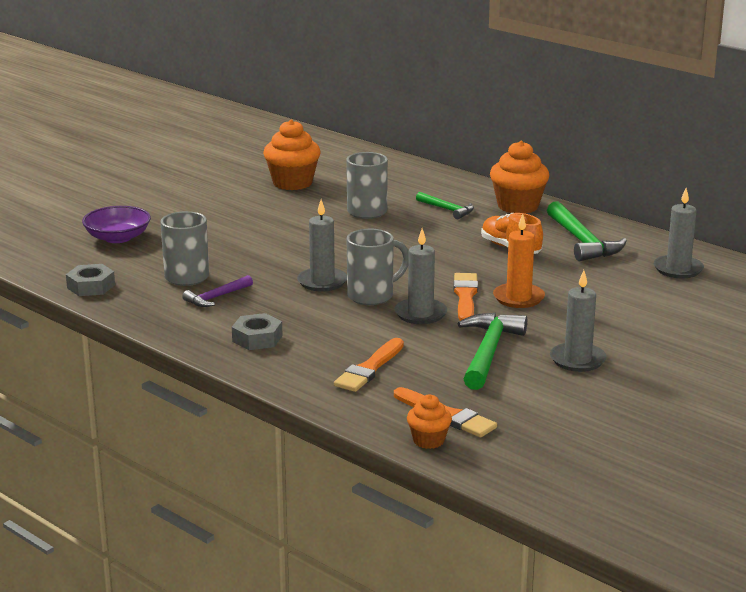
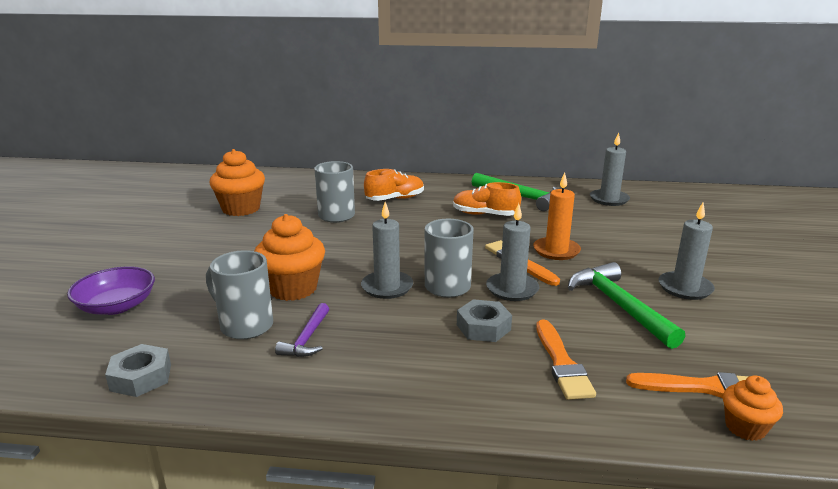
camera: 35 degrees left, 0 degrees up
grey nut [232,313,283,350] -> grey nut moved to [457,299,512,342]
green hammer [416,192,474,219] -> orange shoe [364,169,424,201]
orange cupcake [490,141,549,214] -> orange cupcake moved to [254,214,325,301]

